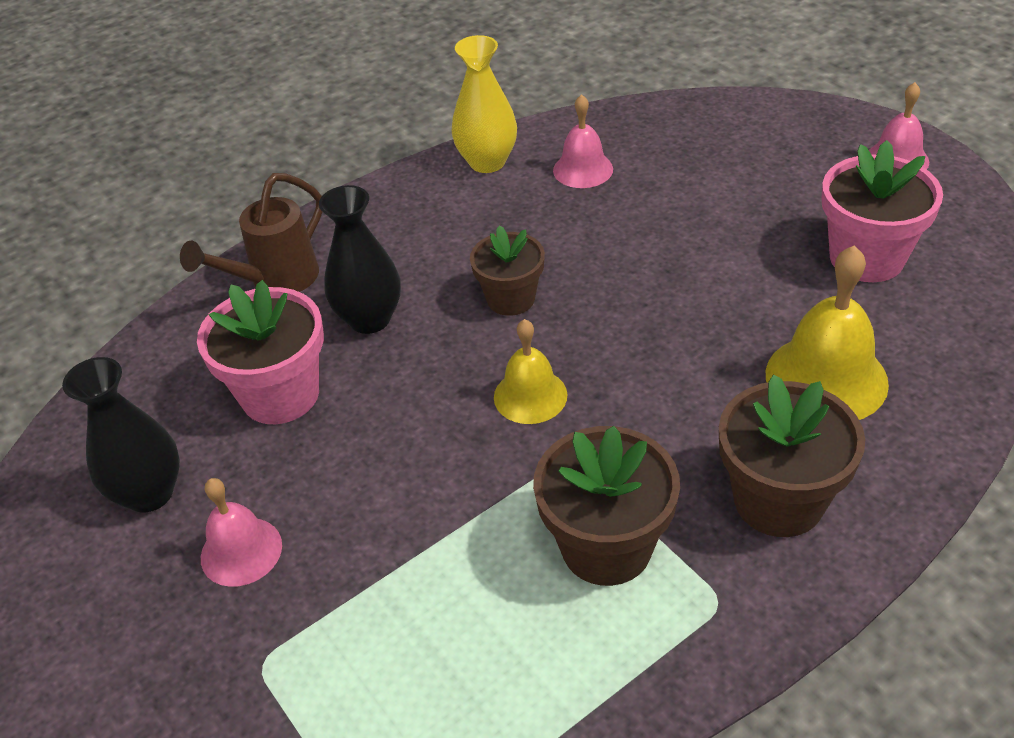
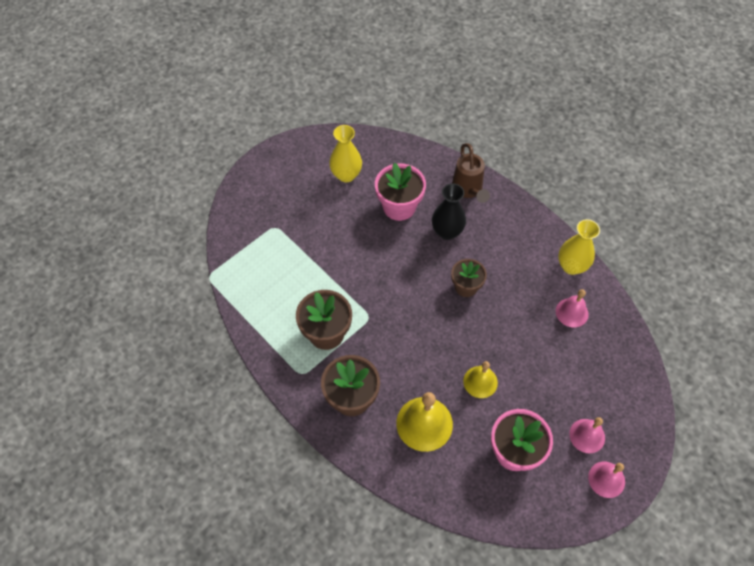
camera: 80 degrees right, 15 degrees up
black vase [62,357,180,513] -> yellow vase [329,125,362,182]
brown watering can [180,173,322,292] -> brown watering can turned 135 degrees counterclockwise [452,143,490,203]
pink bell [201,478,282,587] -> pink bell moved to [569,417,605,453]
yellow bell [494,319,567,424] -> yellow bell moved to [463,361,498,398]

